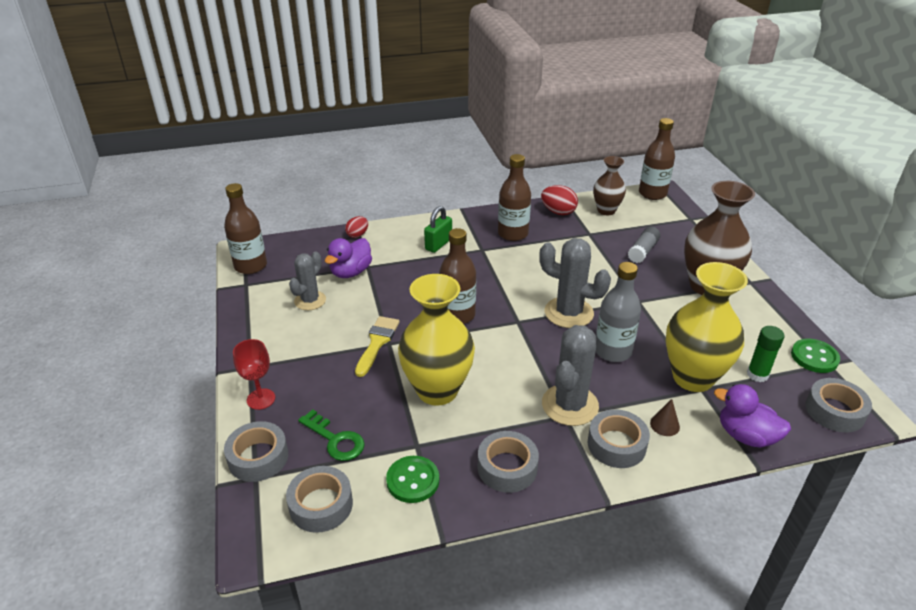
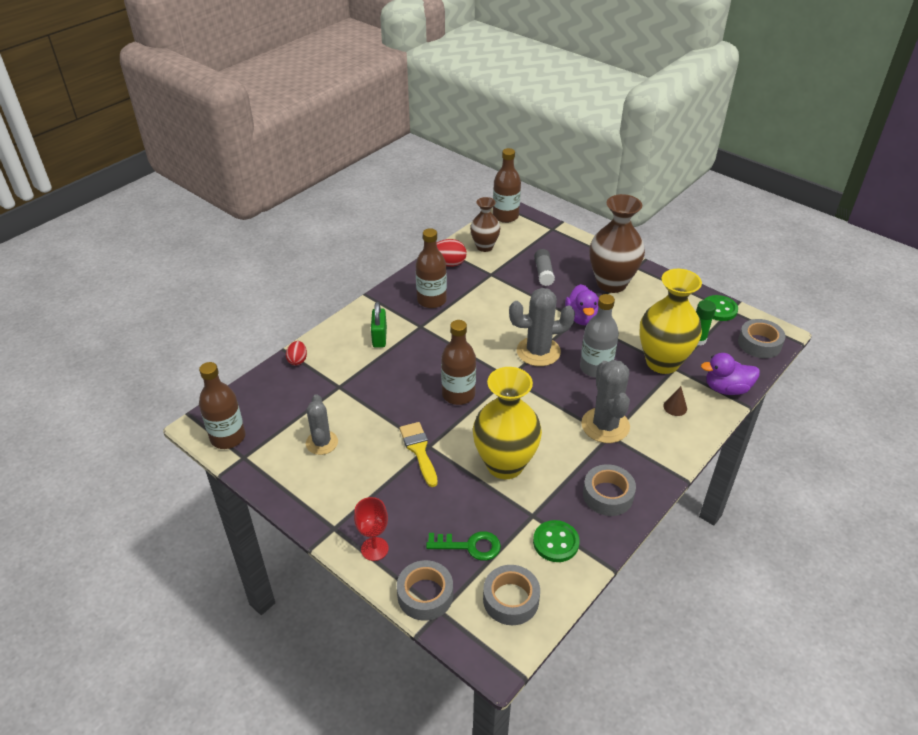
camera: 35 degrees left, 5 degrees up
purple duck [325,238,372,278] -> purple duck moved to [565,284,599,325]
grey tape [588,409,650,468] -> none

